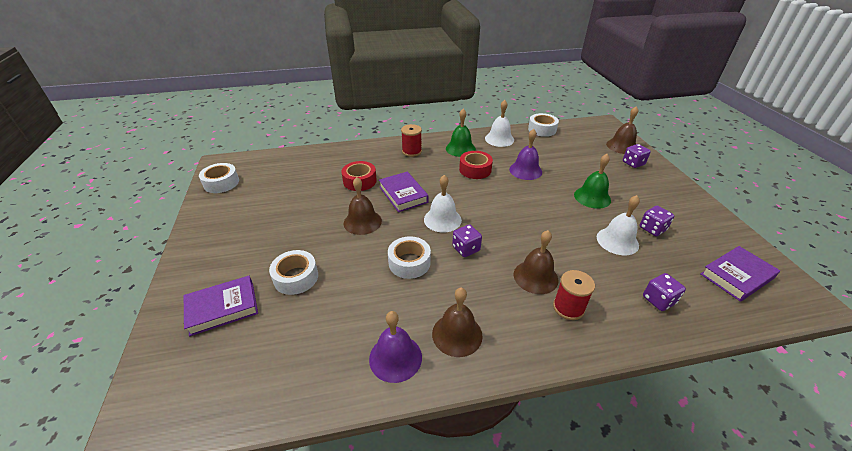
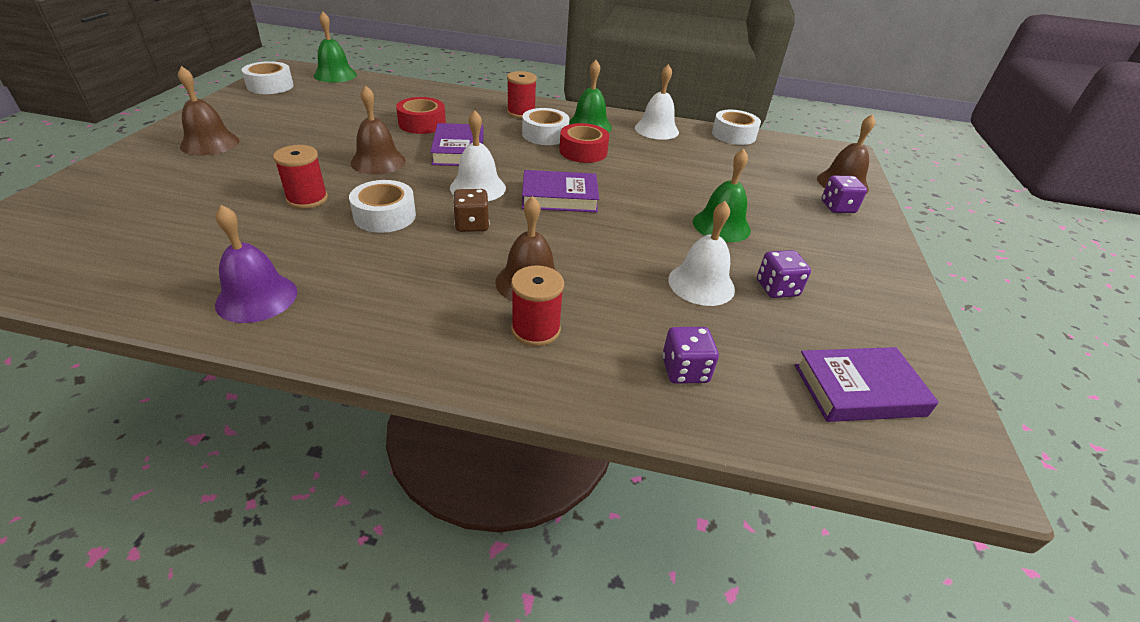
camera: 20 degrees right, 0 degrees up
purple book [184,276,258,336] -> purple book moved to [522,170,599,212]
white tape [269,250,318,295] -> white tape moved to [522,108,569,145]
brown bell [432,288,483,357] -> brown bell moved to [178,66,239,156]
purple dice [452,224,482,257] -> brown dice [453,189,489,232]
purple bell [509,129,542,180] -> none
none -> red spool [273,145,328,209]
none -> green bell [314,12,357,83]

